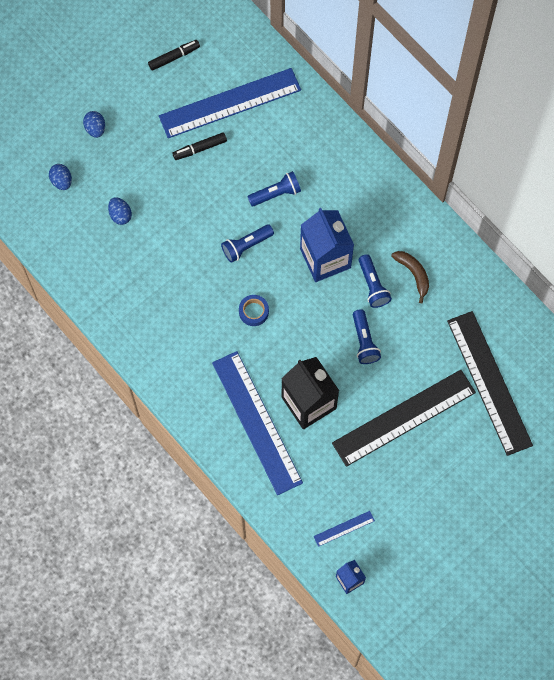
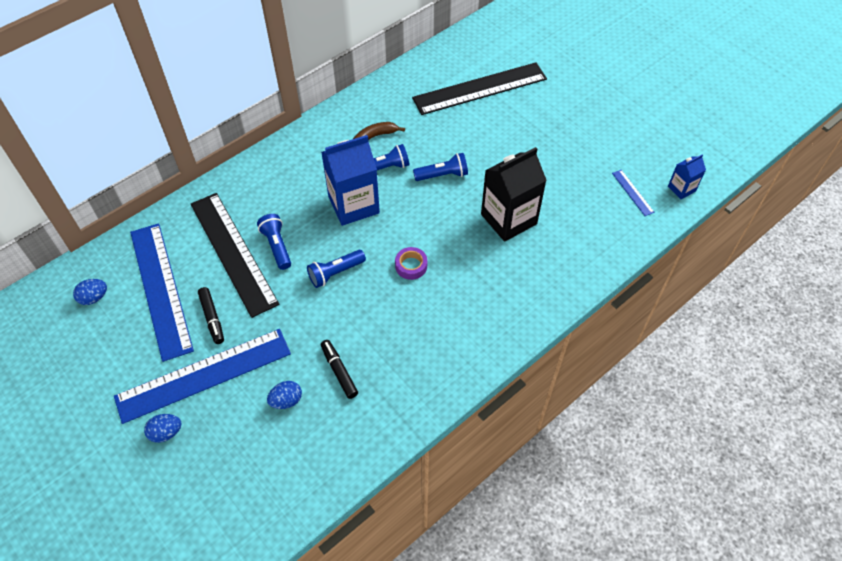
camera: 90 degrees left, 15 degrees down
blue egg [49,164,72,190] -> blue egg moved to [73,279,107,305]
black marker [148,40,200,71] -> black marker moved to [321,340,358,399]
blue ruler [212,351,303,495] -> blue ruler moved to [114,329,291,424]
blue flashlight [221,224,274,263] -> blue flashlight turned 90 degrees clockwise [307,250,366,288]
blue tape [239,295,269,326] -> purple tape [395,247,427,280]
black ruler [332,370,476,467] -> black ruler moved to [191,193,279,318]

